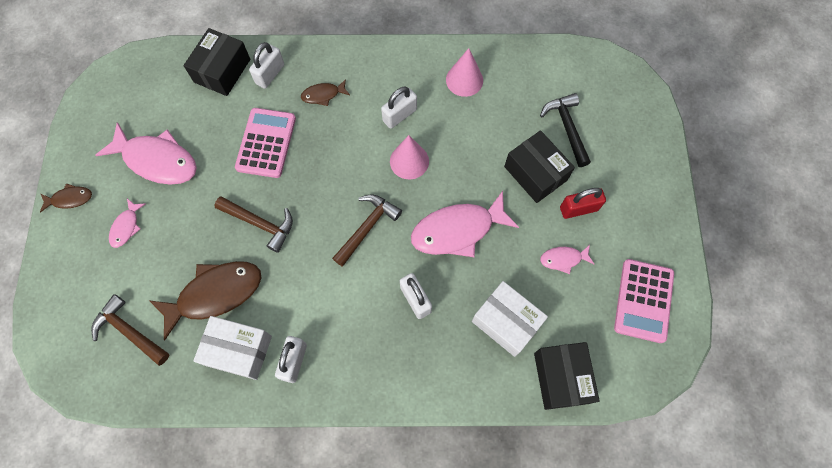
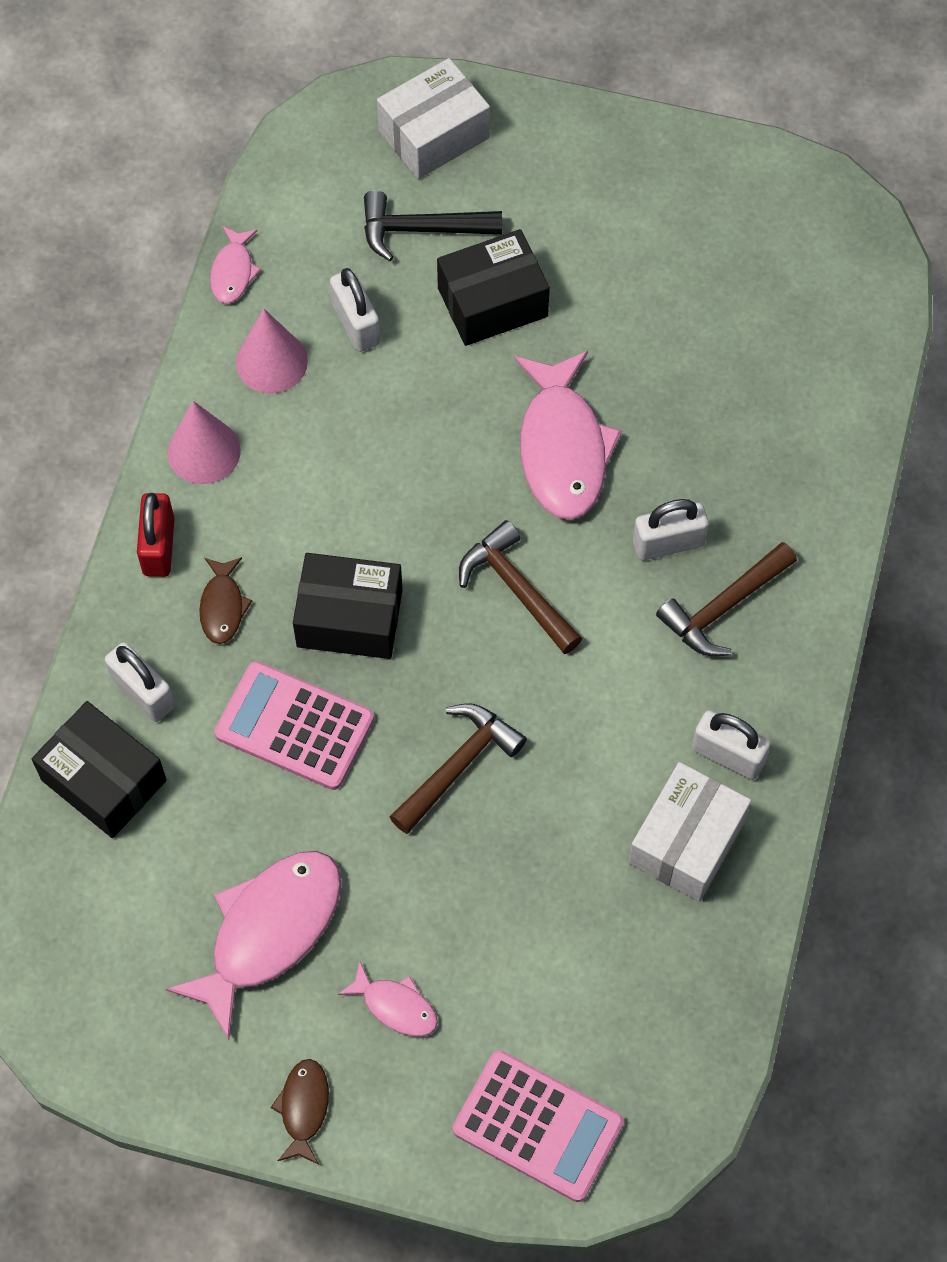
camera: 75 degrees left, 5 degrees down
brown hammer [91,294,169,366] -> brown hammer moved to [656,542,797,656]
brown fish [149,261,261,340] -> none
white padlock [381,87,417,129] -> white padlock moved to [330,268,380,352]
pink cone [390,135,429,179] -> pink cone moved to [167,401,241,484]
white box [472,281,548,357] -> white box moved to [377,58,490,179]
black box [534,342,600,410] -> black box moved to [293,553,403,659]
pink fish [540,245,594,274] -> pink fish moved to [210,226,261,304]
red padlock [560,188,606,219] -> red padlock moved to [137,493,175,577]
pink calculator [614,259,674,343] -> pink calculator moved to [453,1050,624,1202]

